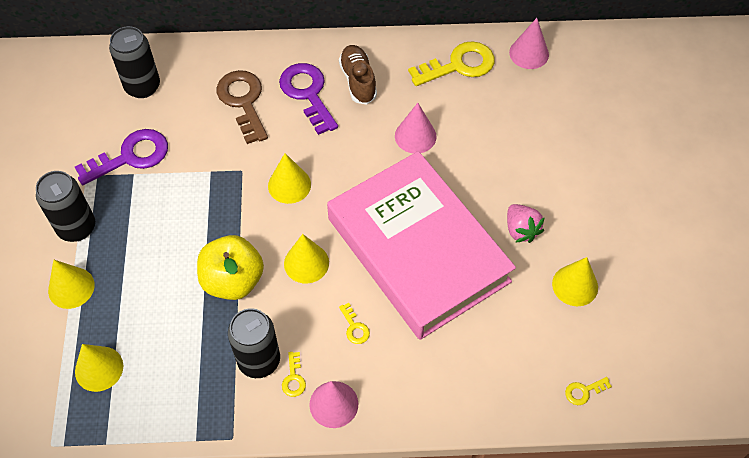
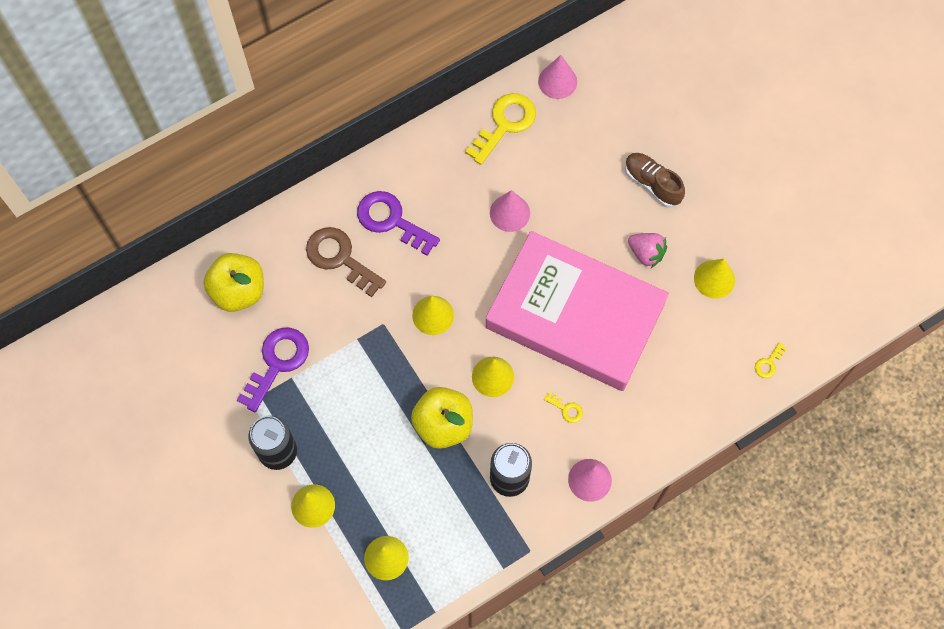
camera: 30 degrees left, 10 degrees up
black can [109,26,160,98] -> yellow apple [204,253,264,312]
yellow key [282,352,306,397] -> none
brown shoe [339,45,377,104] -> brown shoe moved to [625,153,685,207]

